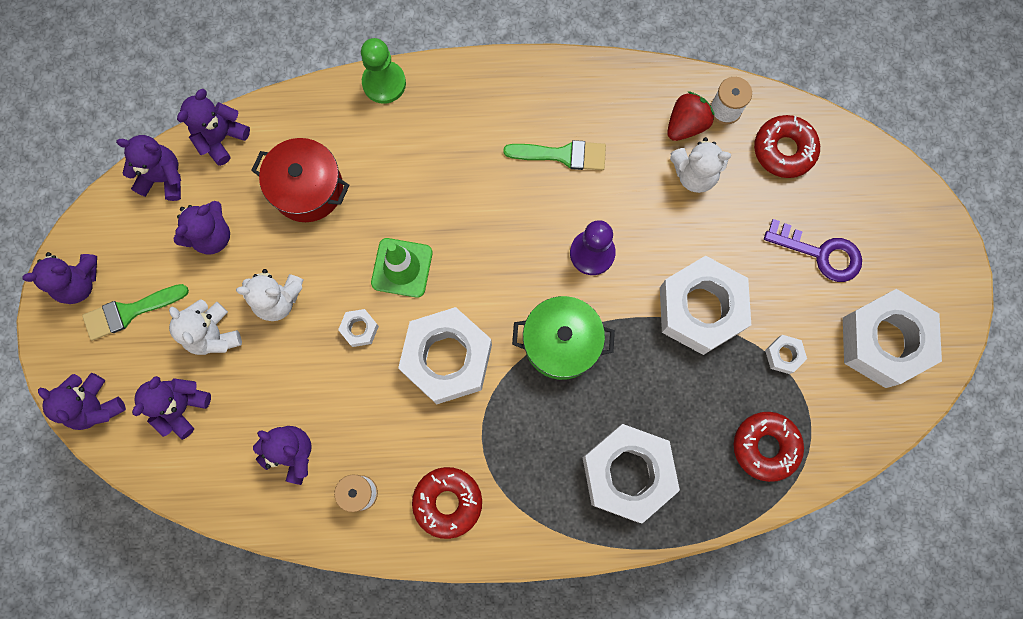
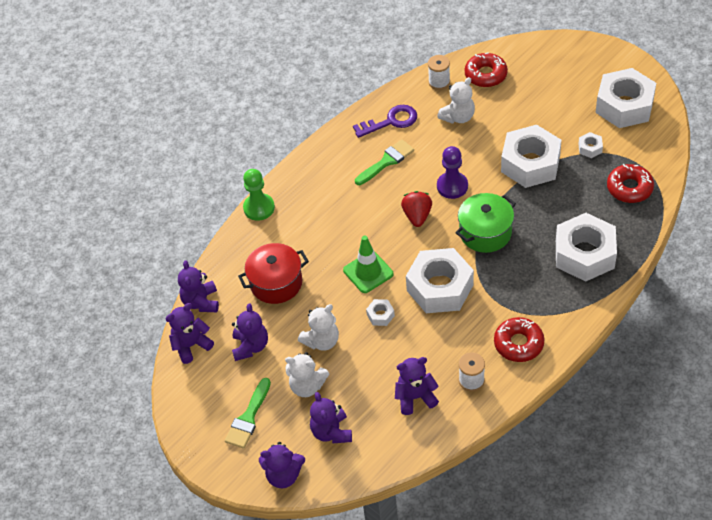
camera: 40 degrees left, 25 degrees down
purple teddy bear [22,252,97,304] -> none
red strawberry [667,91,715,141] -> red strawberry moved to [401,191,432,227]
purple key [764,219,862,282] -> purple key moved to [353,105,417,138]

